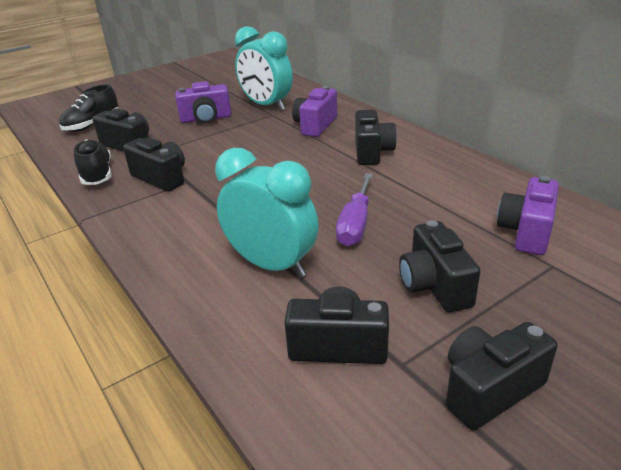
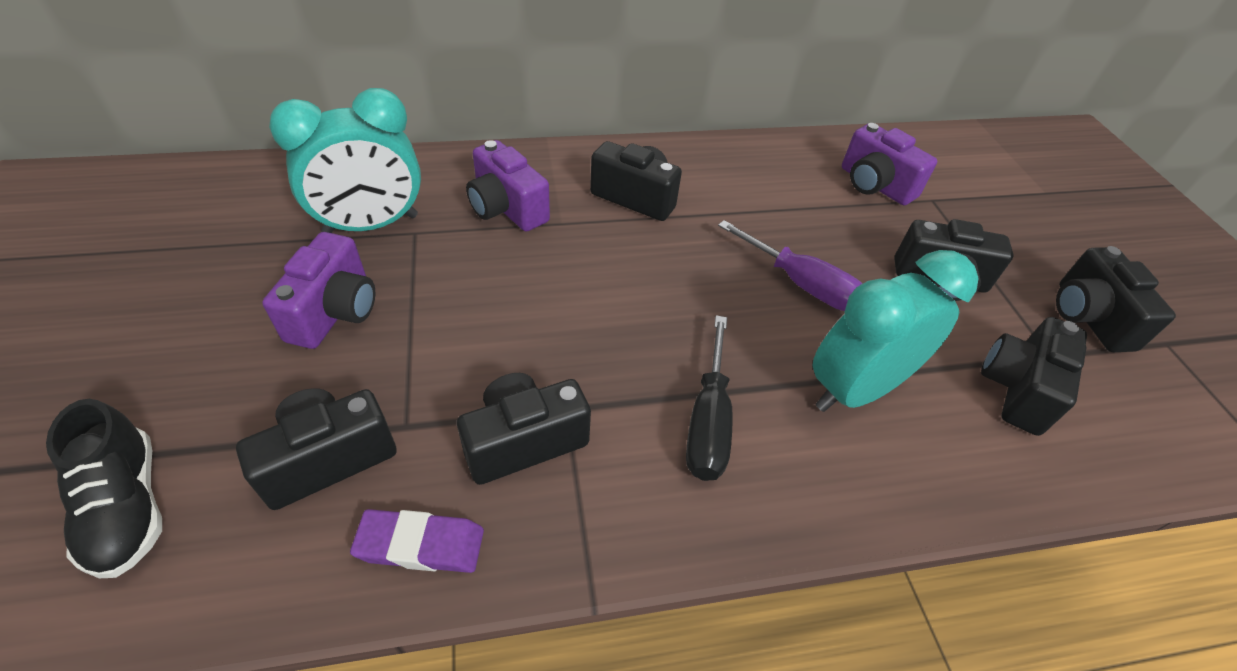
camera: 70 degrees left, 15 degrees up
black shoe [74,139,112,185] -> purple eraser [350,509,484,573]
none -> black screwdriver [686,315,733,481]

